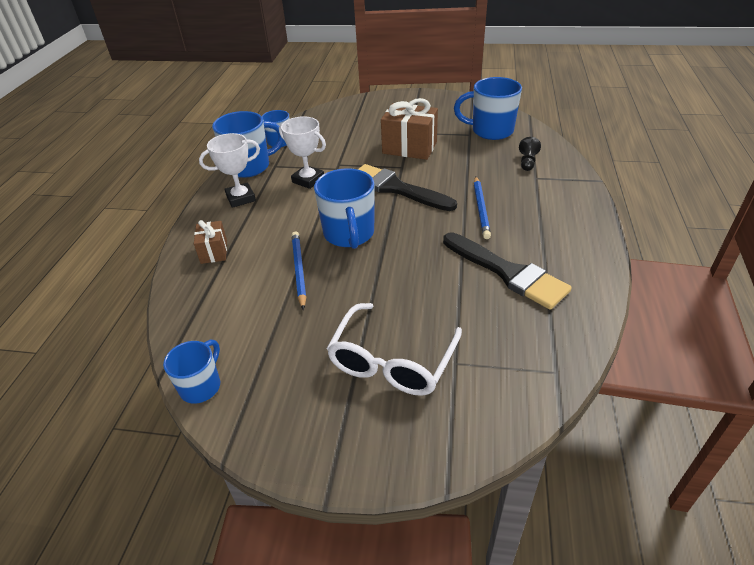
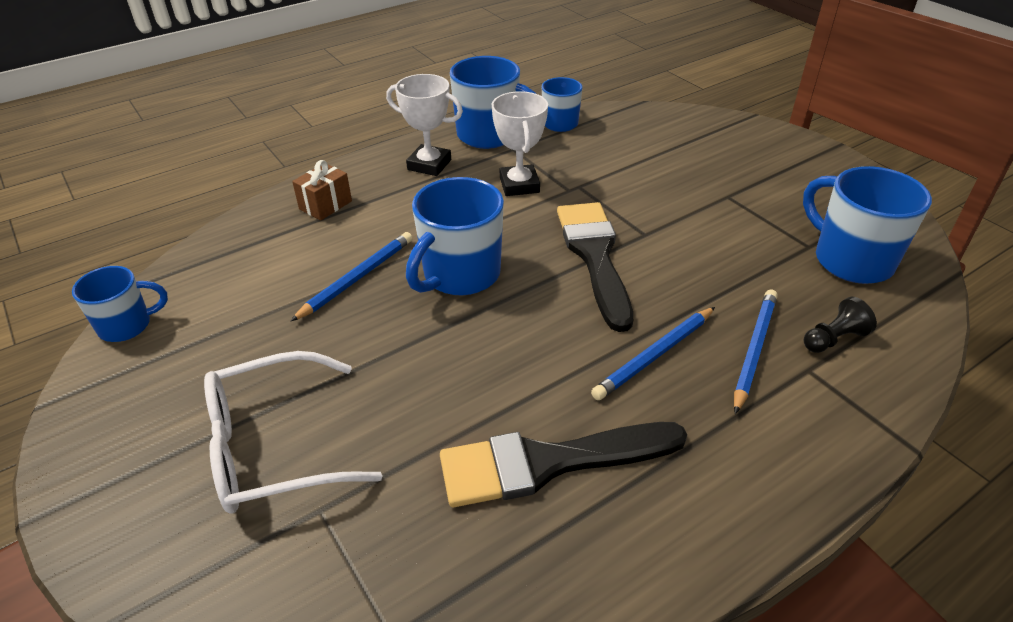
camera: 45 degrees right, 0 degrees up
brown gift [381,98,438,160] -> none
black brush [443,232,572,310] -> black brush turned 75 degrees clockwise [440,422,687,507]
none -> blue pencil [734,289,778,414]

